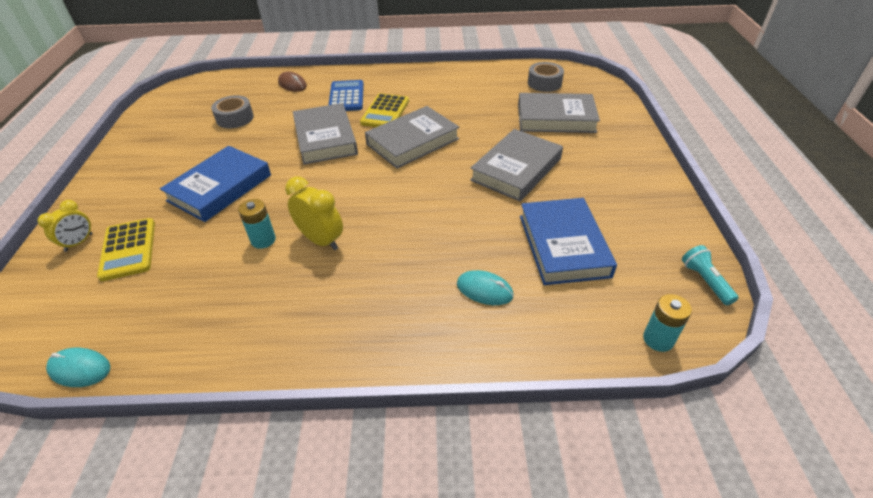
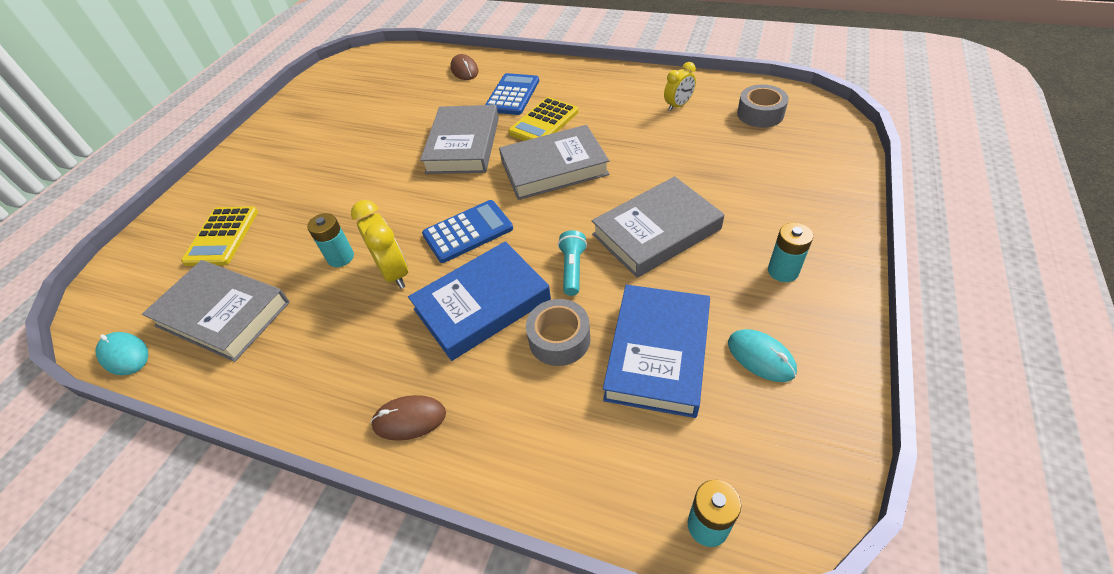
camera: 25 degrees right, 5 degrees up
yellow clock [37,200,93,252] -> yellow clock moved to [664,62,696,111]
blue book [160,146,271,222] -> blue book moved to [408,241,551,361]
grey tape [211,95,254,128] -> grey tape moved to [526,299,590,366]
turquoise mouse [457,270,514,305] -> turquoise mouse moved to [728,329,797,382]
grey book [518,93,600,133] -> grey book moved to [142,260,290,362]
turquoise flashlight [682,245,738,305] -> turquoise flashlight moved to [558,230,587,296]
none -> brown mouse [371,395,446,441]
none -> blue calculator [422,200,513,263]
none -> turquoise battery [768,222,813,282]

